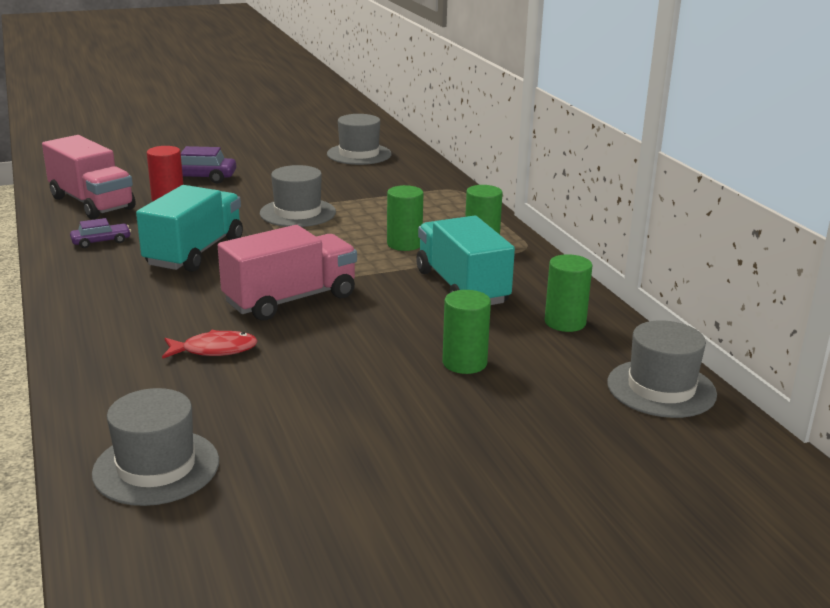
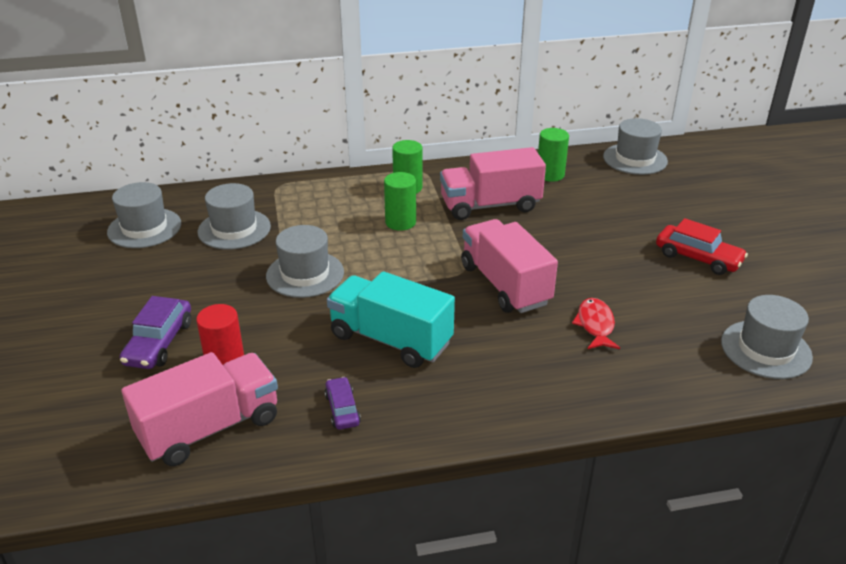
camera: 80 degrees left, 10 degrees up
turquoise truck [416,216,515,305] -> pink truck [440,147,546,220]
green cylinder [442,290,491,374] -> none
none -> grey hat [198,183,271,250]
none -> red car [656,218,748,275]

